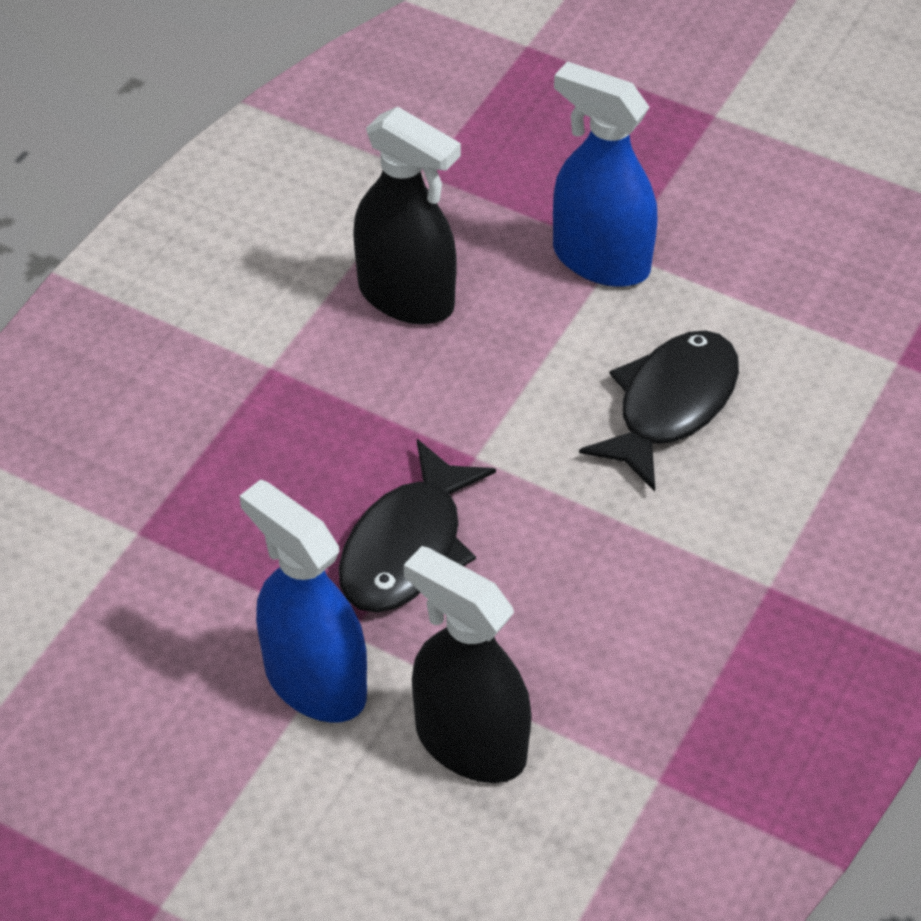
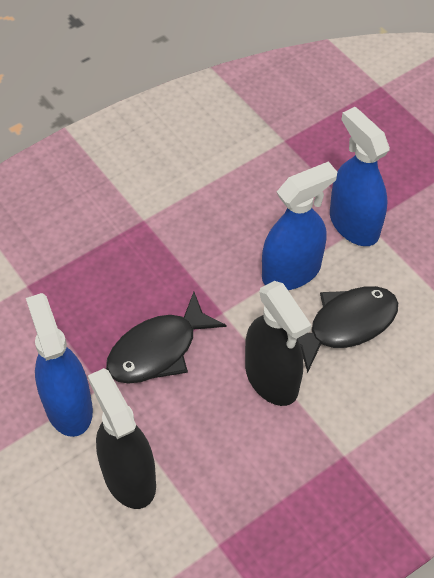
camera: 25 degrees right, 5 degrees up
black spray bottle [353,107,461,325] -> black spray bottle moved to [245,281,311,406]
none -> blue spray bottle [262,161,337,290]

